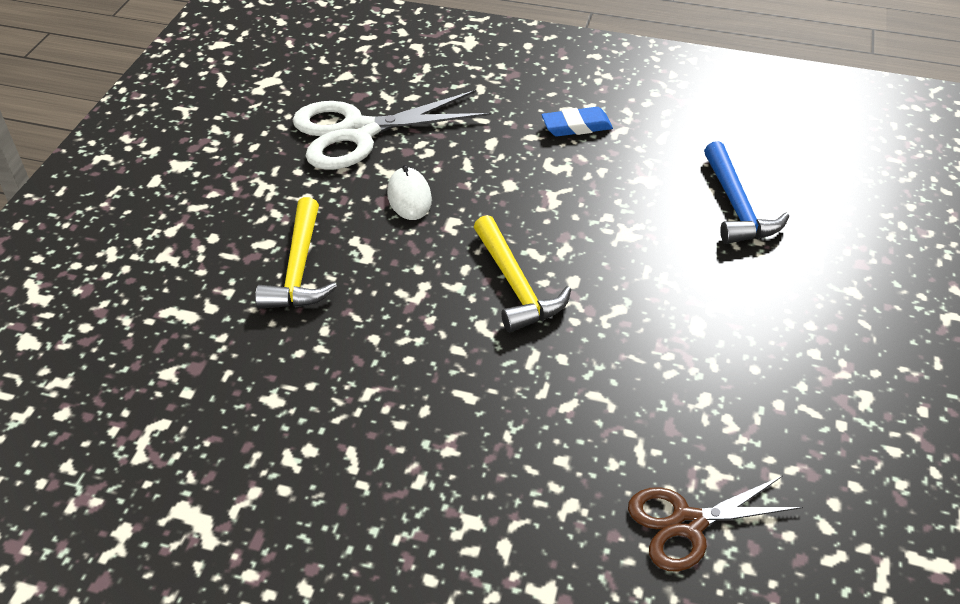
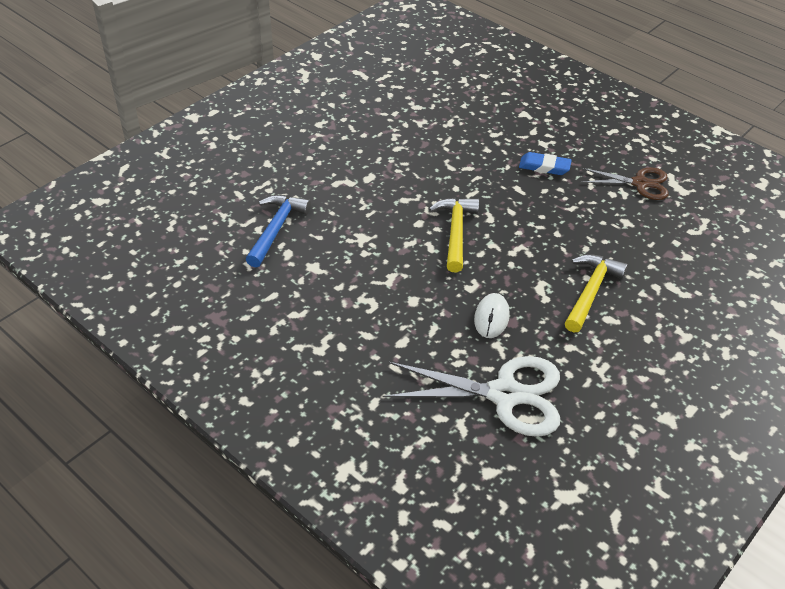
camera: 155 degrees left, 0 degrees up
blue eraser [542,107,613,136] -> blue eraser moved to [519,152,572,175]
brown scissors [628,476,803,571] -> brown scissors moved to [580,167,669,200]

